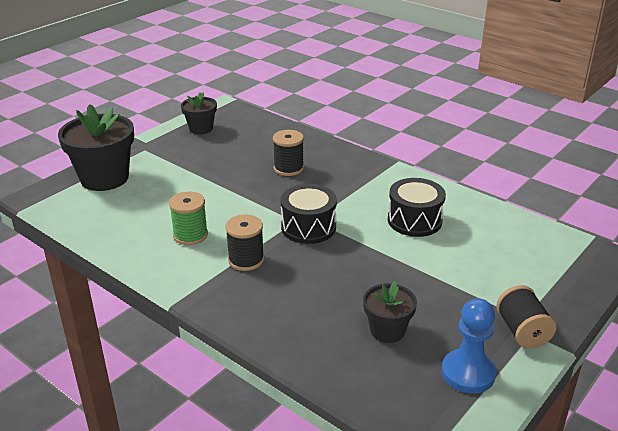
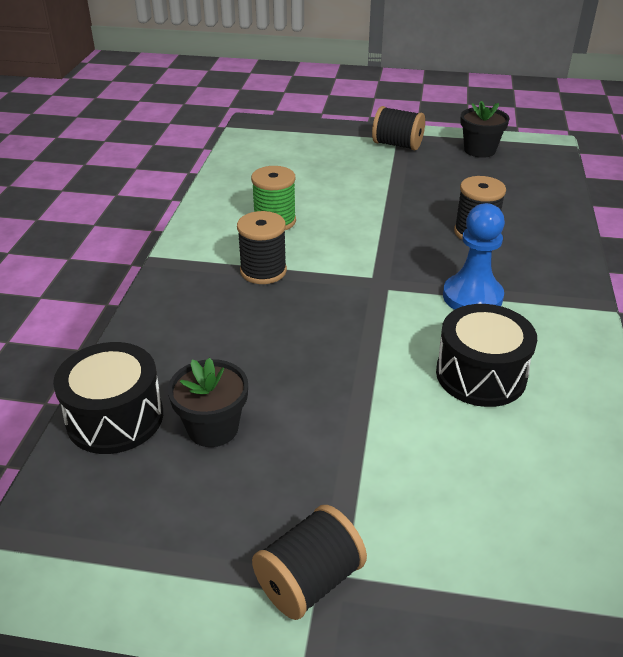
camera: 60 degrees right, 5 degrees up
black flower pot [58,104,134,191] -> none
black drum [281,184,337,244] -> black drum moved to [53,342,163,454]
blue pawn [441,298,496,393] -> blue pawn moved to [443,203,505,310]
none -> black spool [372,106,425,150]

